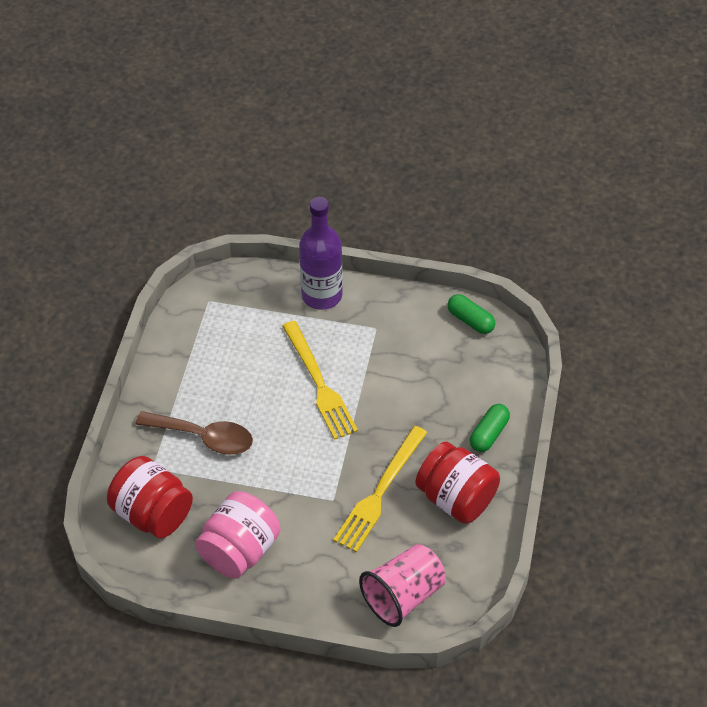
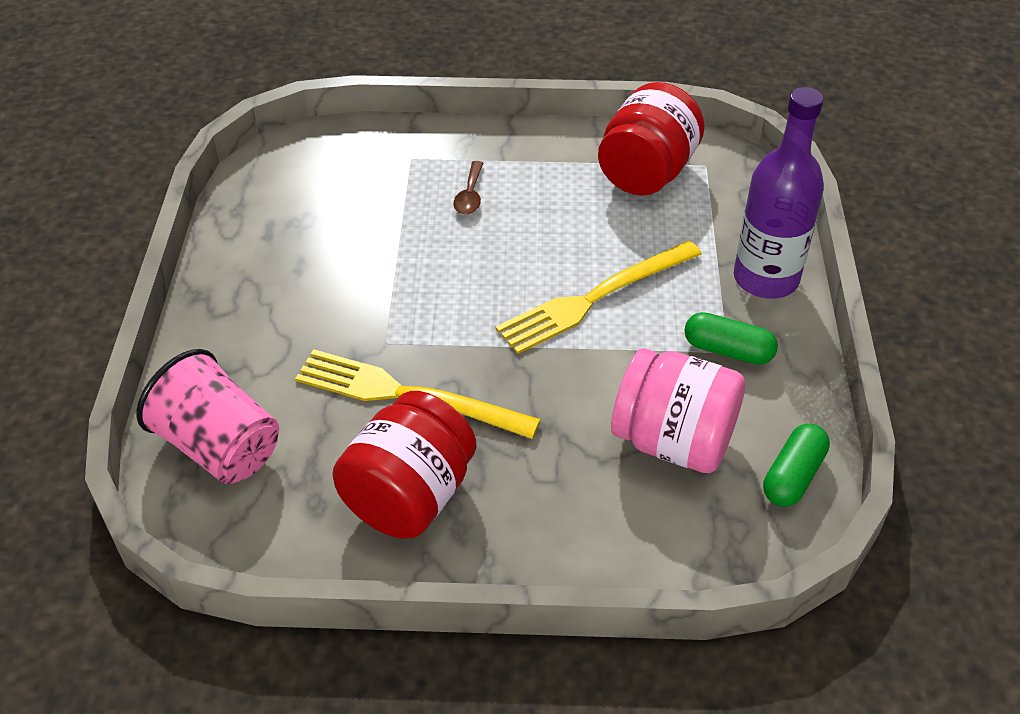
camera: 80 degrees right, 5 degrees down
red jar [107,456,193,538] -> red jar moved to [598,82,705,196]
brown spoon [135,411,253,455] -> brown spoon [453,161,483,215], size x0.50
pink jar [195,491,280,579] -> pink jar moved to [611,348,745,473]
green capsule [470,404,510,452] -> green capsule moved to [684,312,778,365]

